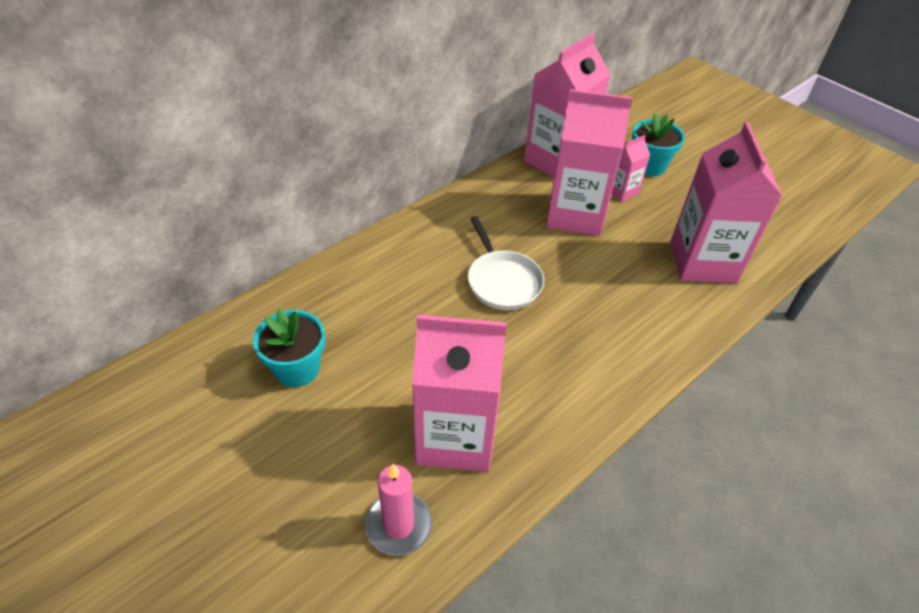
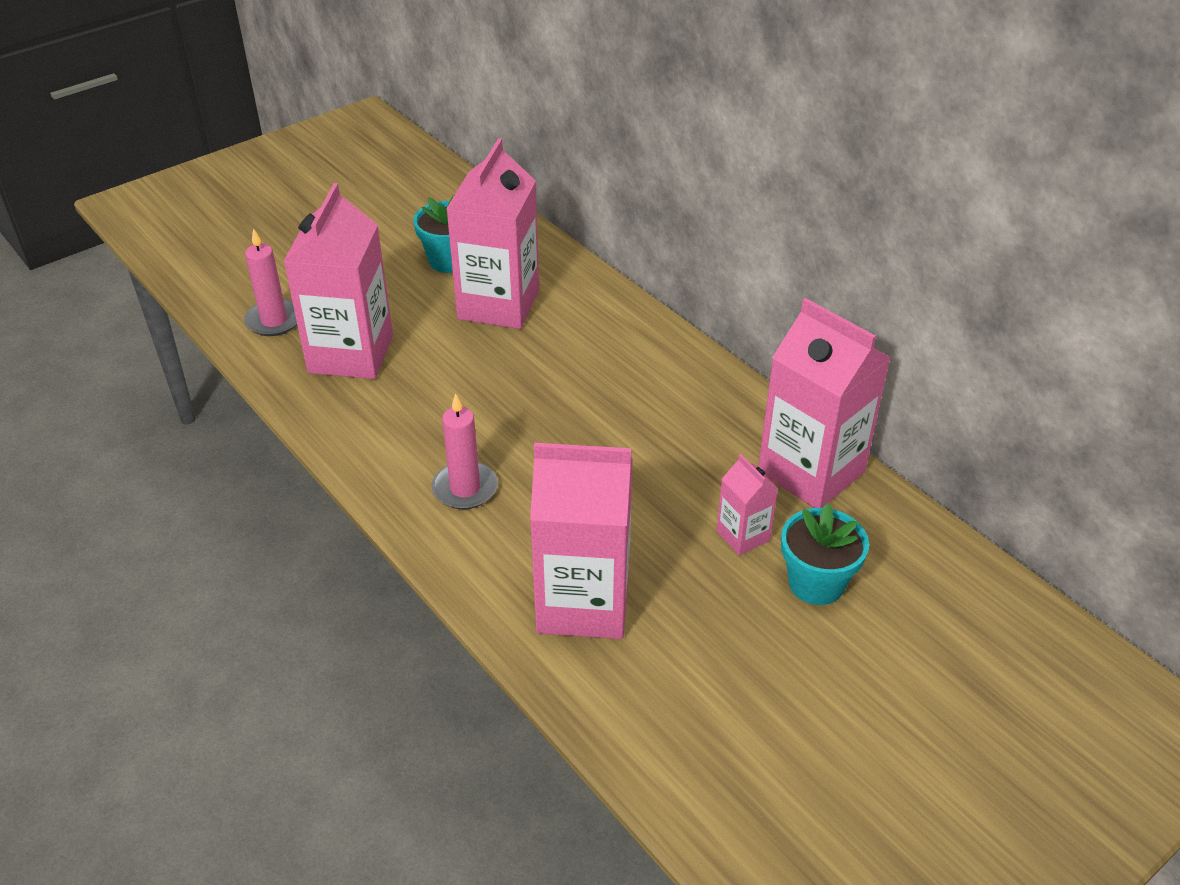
camera: 95 degrees right, 5 degrees down
white pan [468,216,544,310] -> none
pink carton [546,89,633,236] -> pink carton moved to [446,138,539,329]
none -> pink candle [432,393,498,509]

